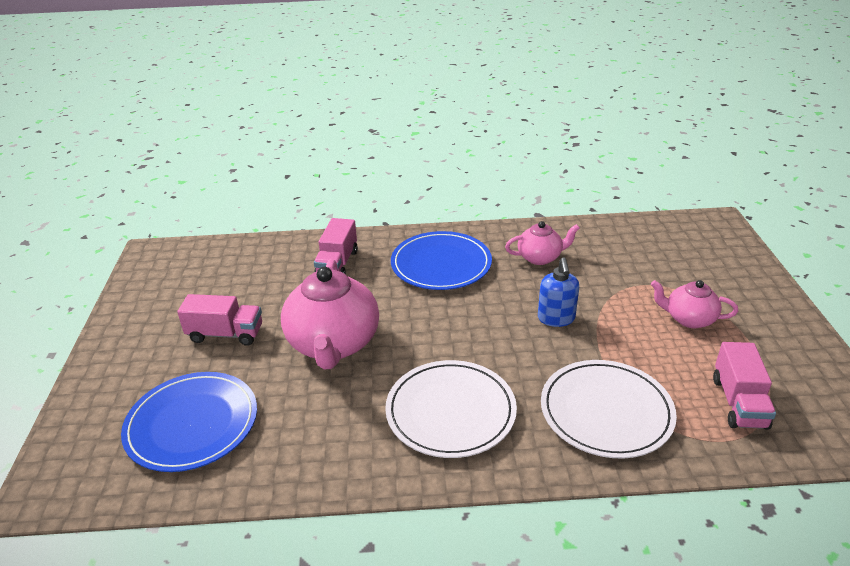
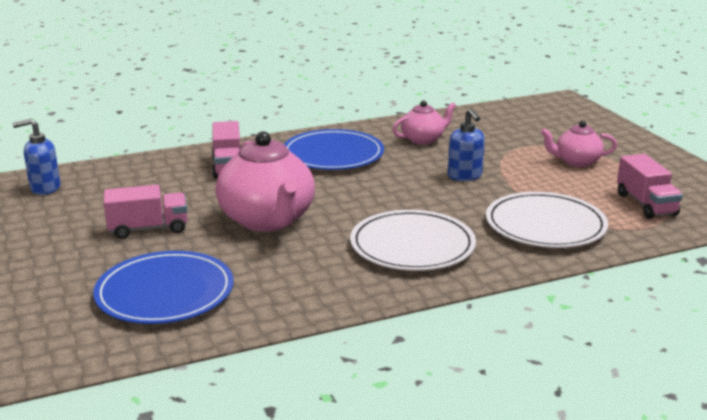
camera: 20 degrees left, 10 degrees down
none -> blue soap dispenser [12,119,61,195]

